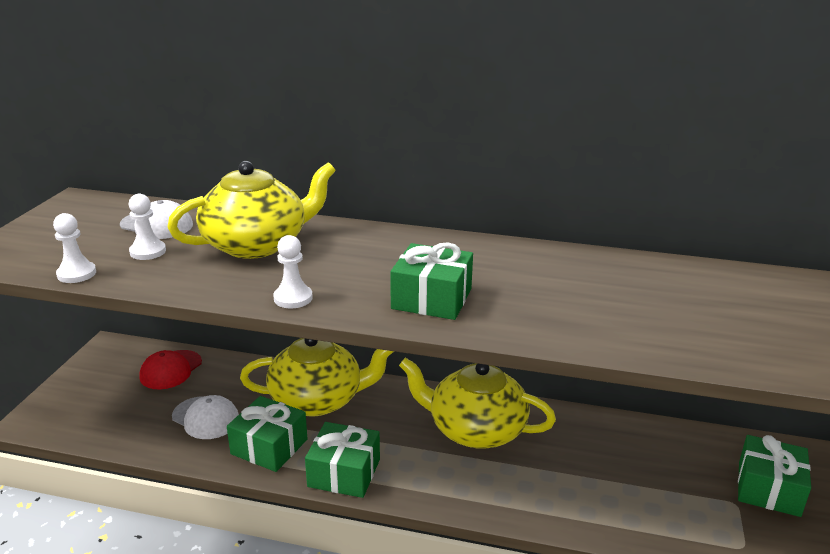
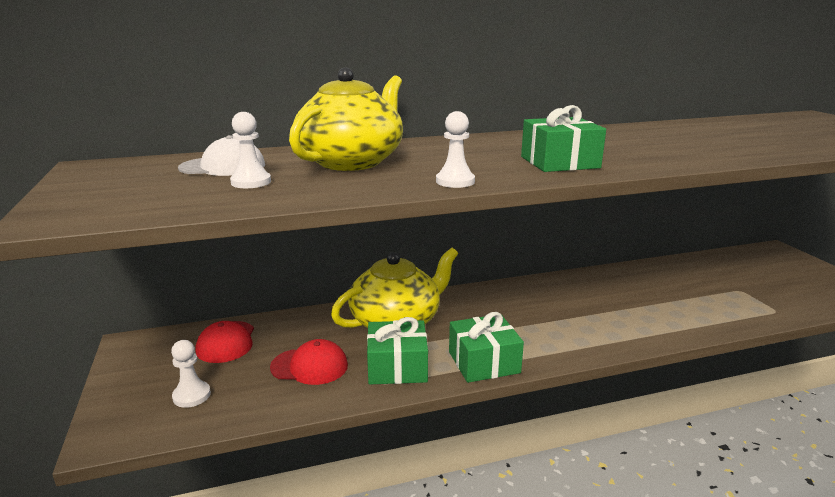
camera: 30 degrees left, 5 degrees down
white pawn [53,213,96,283] -> white pawn moved to [171,340,211,408]
white cap [172,395,239,439] -> red cap [270,339,348,385]
yellow teapot [399,358,556,449] -> none
green gift [738,435,811,517] -> none

